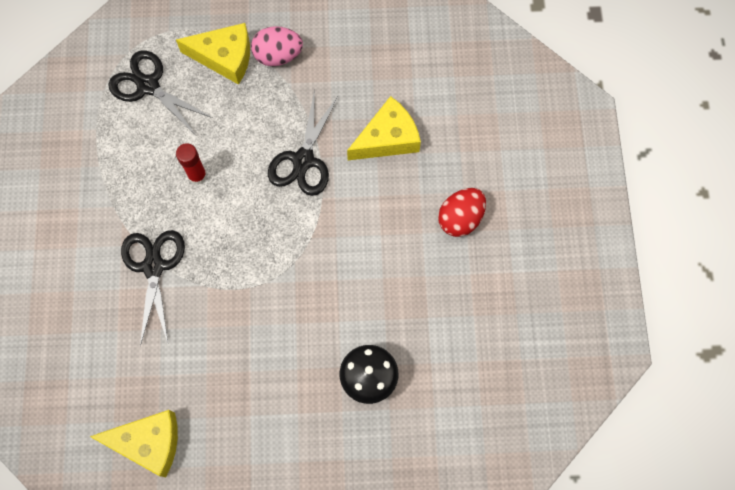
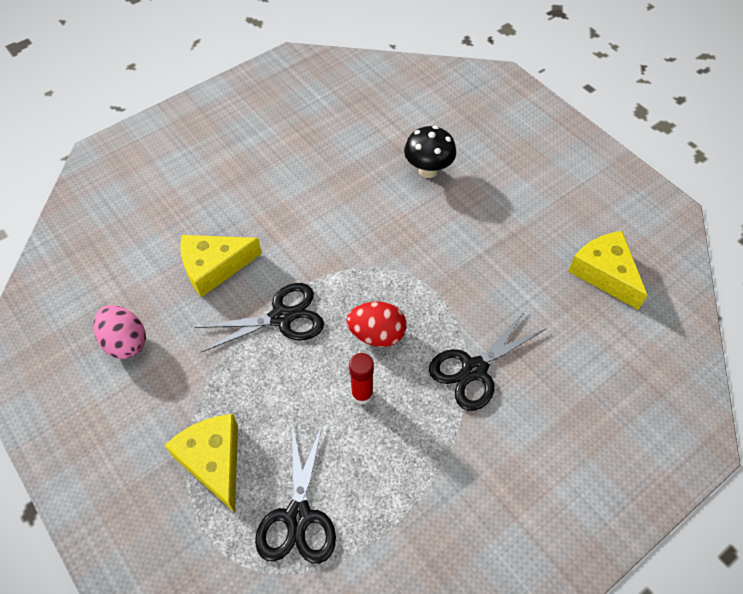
camera: 125 degrees left, 15 degrees down
pink egg [251,26,303,66] -> pink egg moved to [94,305,146,359]
yellow cheese [347,96,421,160] -> yellow cheese turned 45 degrees counterclockwise [180,235,262,298]
red egg [438,188,486,237] -> red egg moved to [347,302,407,347]

